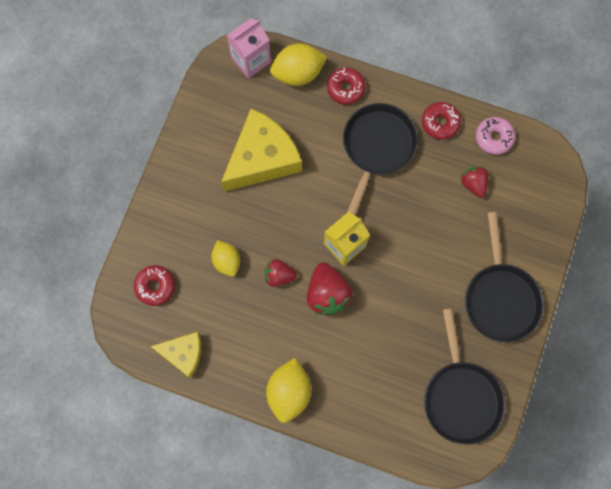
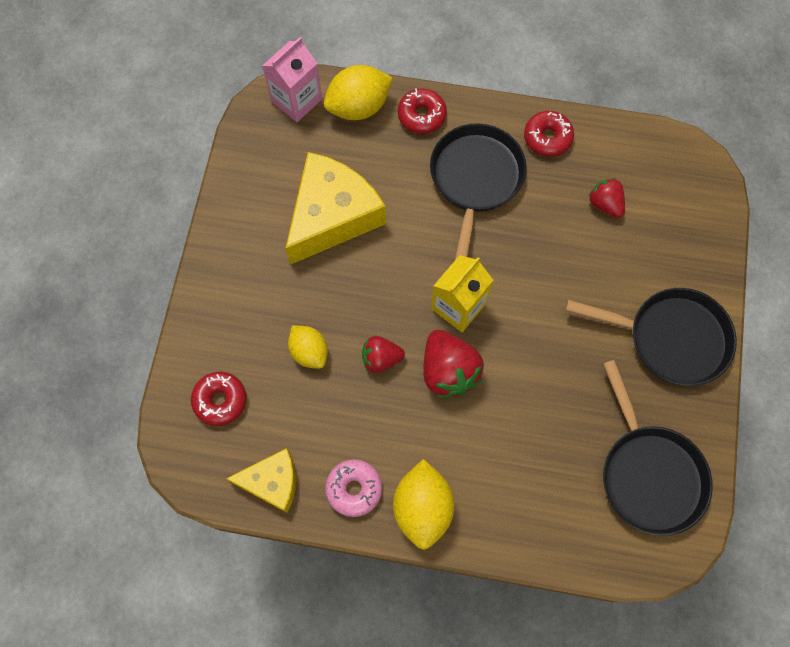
camera: 10 degrees left, 5 degrees down
black pan [465,212,544,342] -> black pan turned 60 degrees counterclockwise [565,288,737,386]
pink donut [476,117,515,155] -> pink donut moved to [325,459,382,517]

